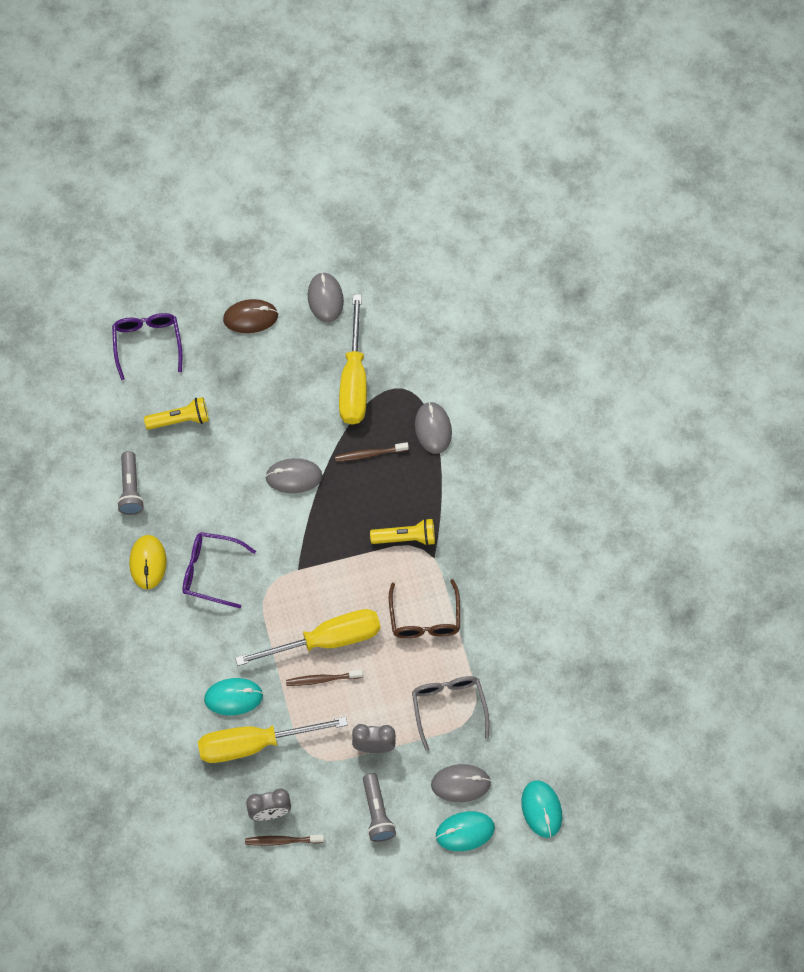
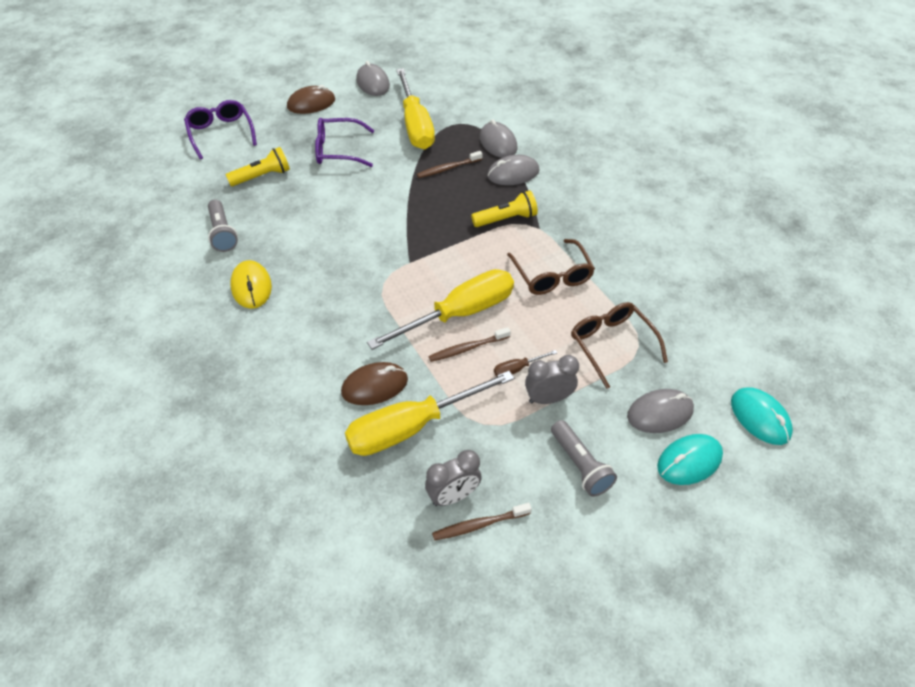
camera: 15 degrees left, 15 degrees down
purple glasses [183,532,256,608] -> purple glasses moved to [315,118,374,167]
turquoise mouse [204,678,263,715] -> brown mouse [341,362,408,405]
grey mouse [265,458,323,493] -> grey mouse moved to [487,155,539,185]
grey glasses [412,676,489,751] -> brown glasses [571,302,668,389]
none -> brown screwdriver [494,350,557,376]

